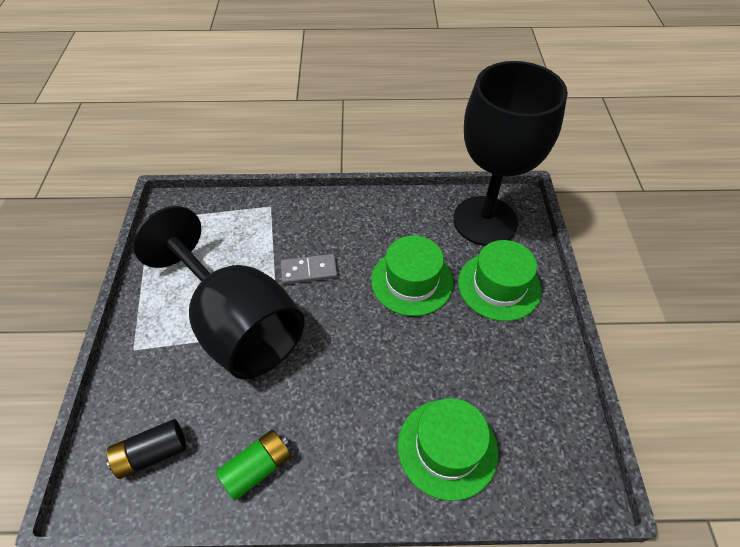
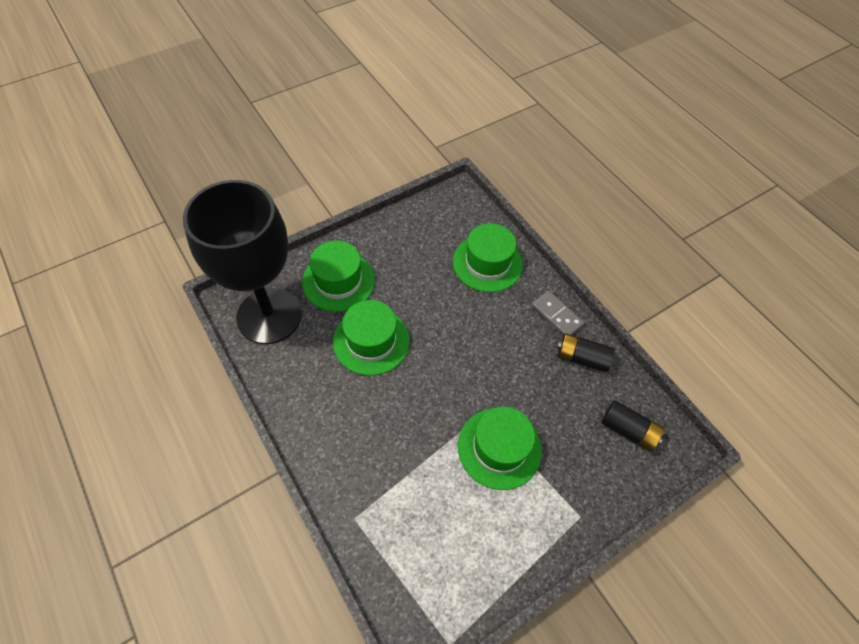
camera: 125 degrees left, 5 degrees up
black goblet [133,206,305,379] -> green hat [458,407,542,490]
green battery [216,429,291,501] -> black battery [556,333,615,372]
grey domino [281,254,338,284] -> grey domino moved to [532,291,584,336]

